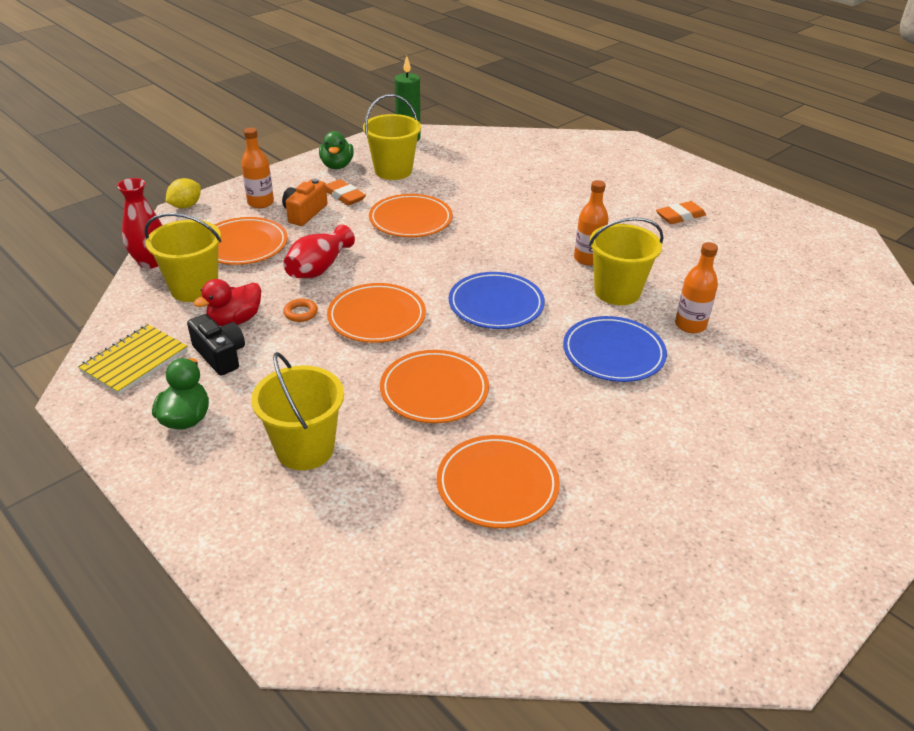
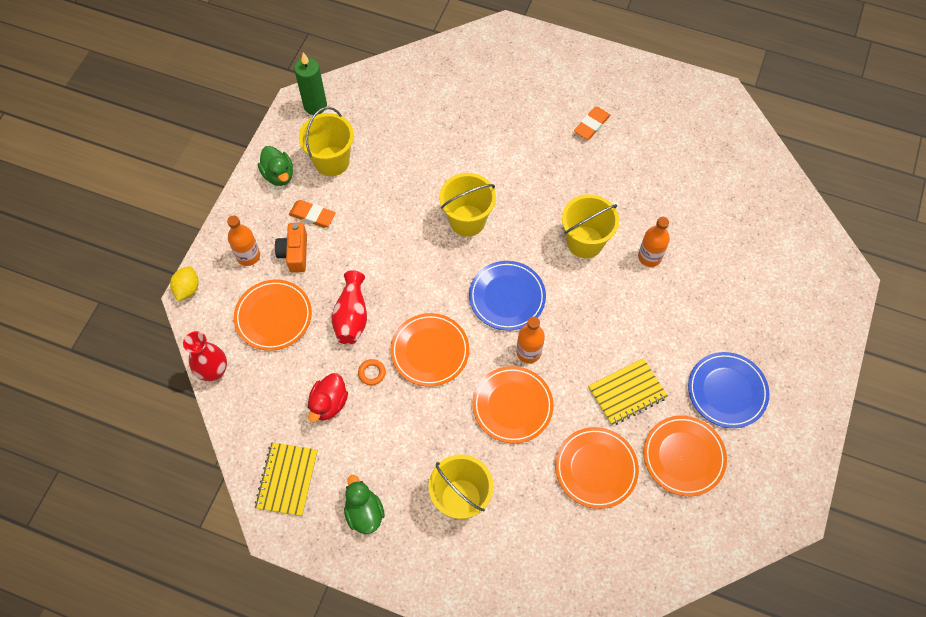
camera: 25 degrees left, 25 degrees up
yellow bucket [144,213,221,302] -> yellow bucket moved to [439,173,496,237]
black camera [187,314,245,376] -> none
orange plate [369,194,453,237] -> orange plate moved to [643,416,727,496]
blue plate [563,316,667,382] -> blue plate moved to [688,352,770,428]
orange bottle [574,180,609,266] -> orange bottle moved to [516,317,545,363]
none -> yellow notebook [588,358,668,426]

